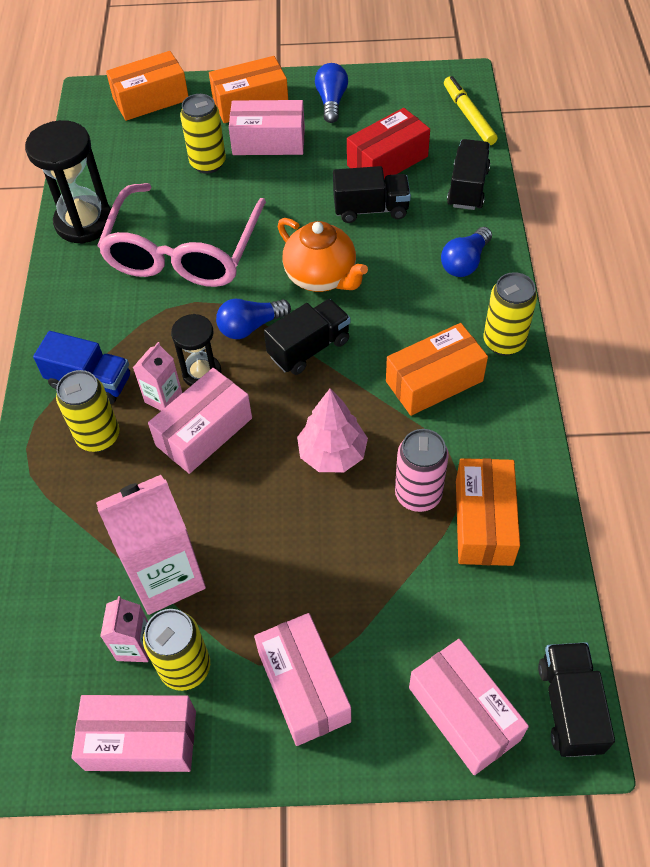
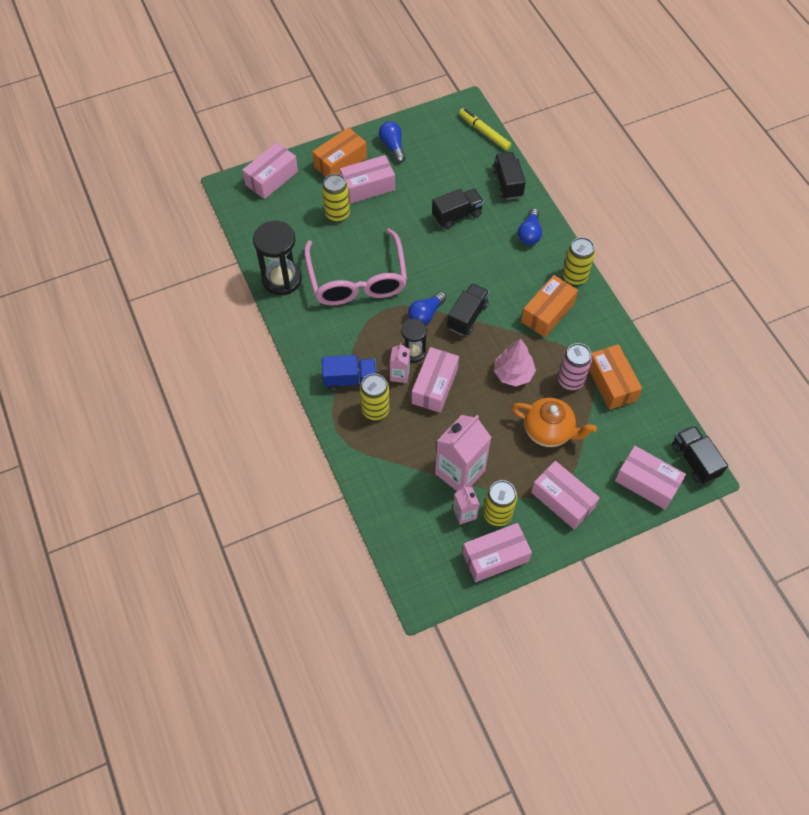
camera: 25 degrees left, 5 degrees up
orange box [106,51,188,121] -> pink box [242,142,298,199]
orange teapot [277,218,368,292] -> orange teapot moved to [511,398,597,447]
red box [347,108,430,179] -> none

